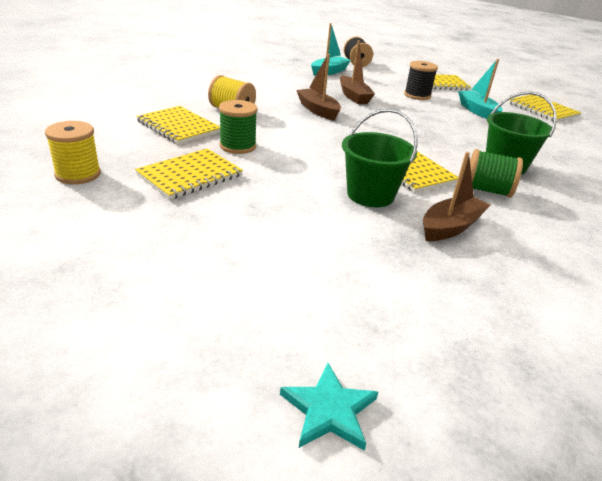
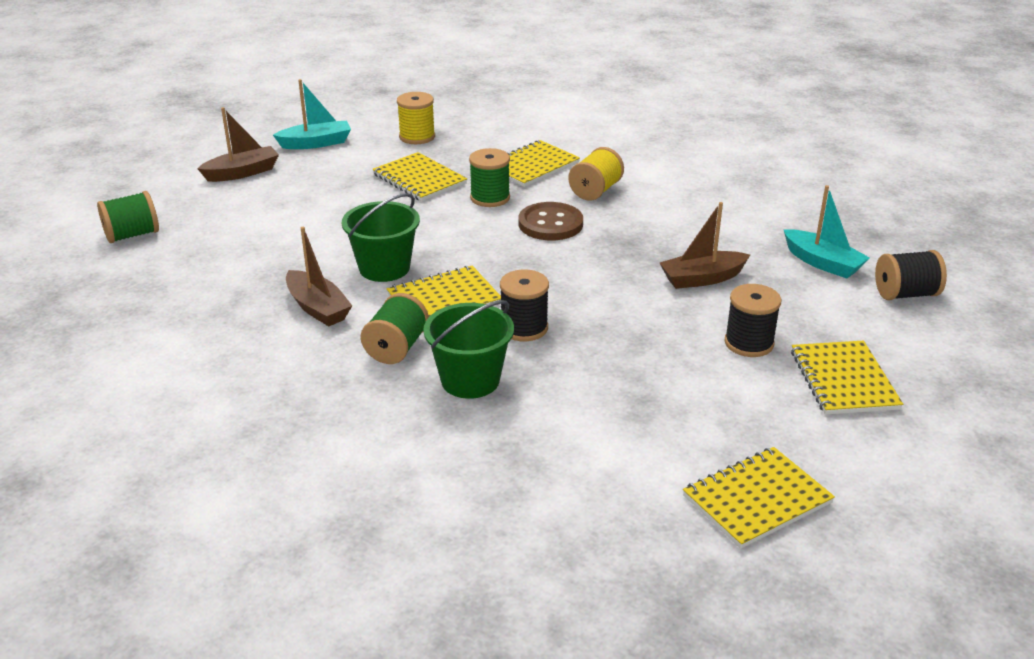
camera: 95 degrees right, 0 degrees up
turquoise star [280,363,378,451] -> green spool [97,191,159,243]
brown boat [296,54,341,121] -> brown boat moved to [197,107,279,182]
turquoise boat [458,59,503,119] -> turquoise boat moved to [273,79,351,149]
none -> black spool [500,270,549,341]
none -> brown button [519,202,583,240]

